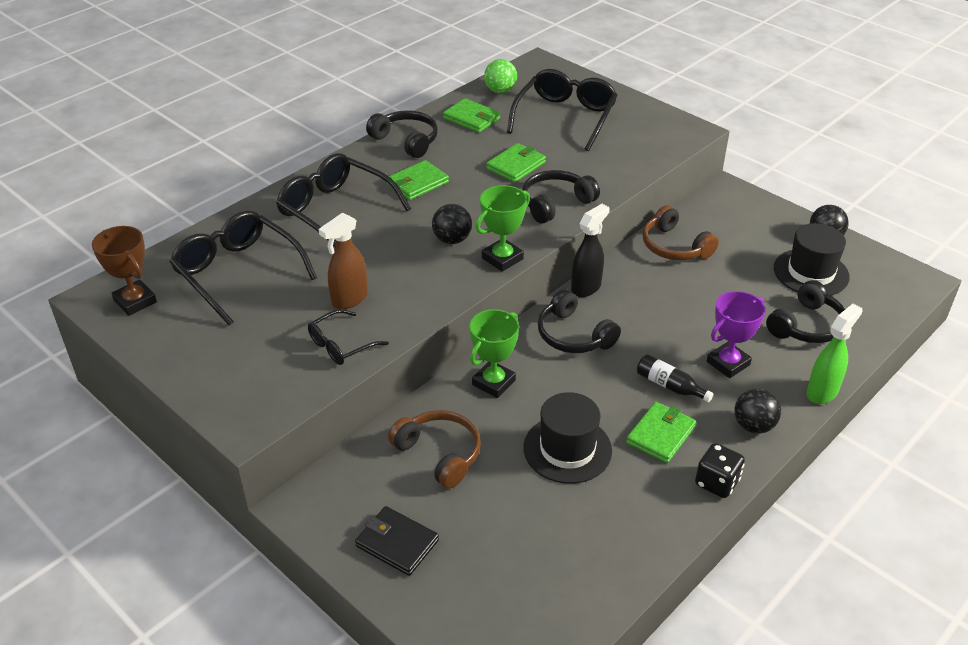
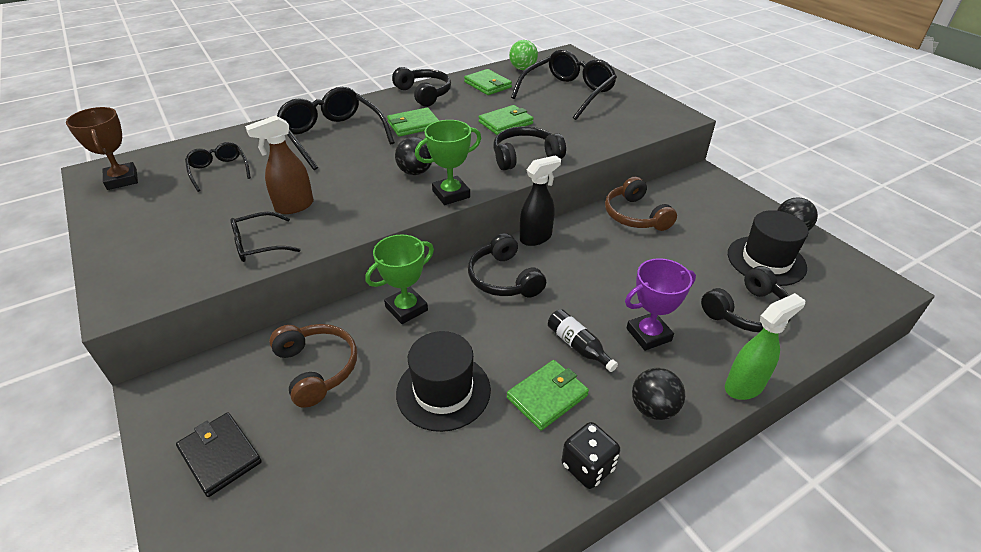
camera: 15 degrees right, 0 degrees up
black glasses [169,211,317,326] -> black glasses [185,142,251,192], size x0.54

